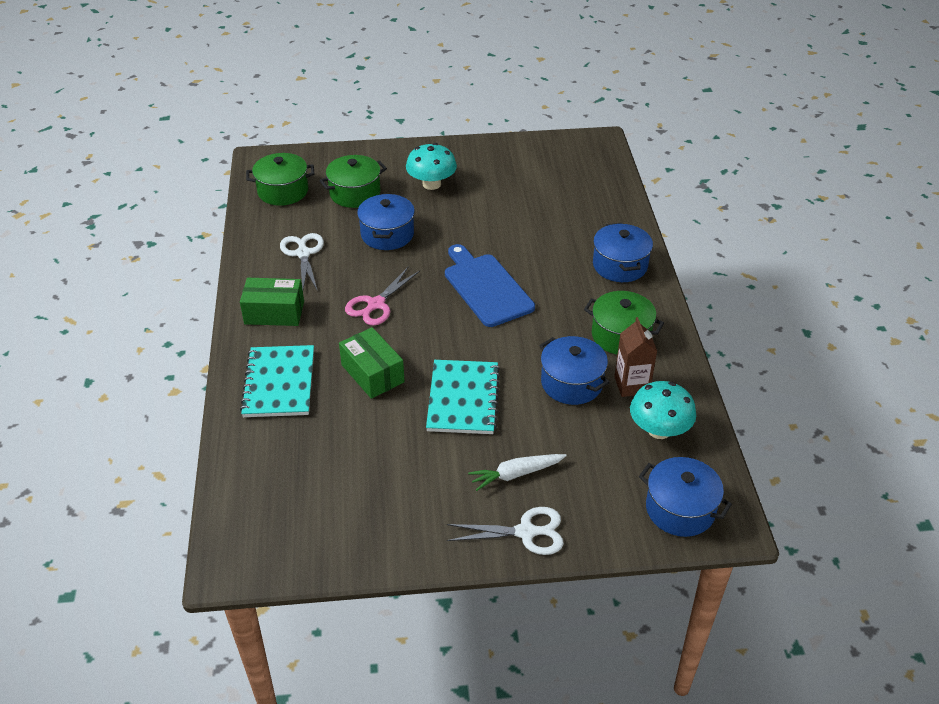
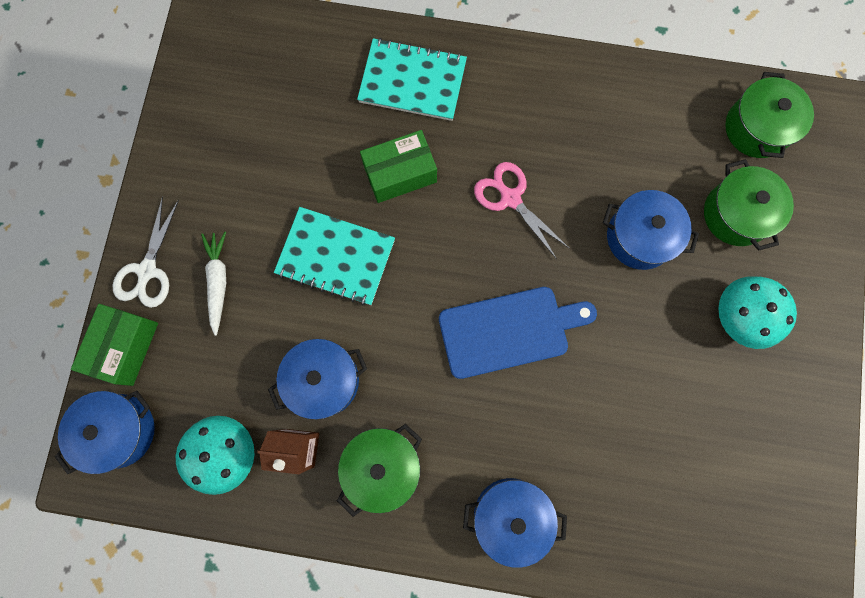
camera: 105 degrees right, 35 degrees up
green box [240,278,304,326] -> green box moved to [71,304,158,386]
white scissors [280,233,324,291] -> none

